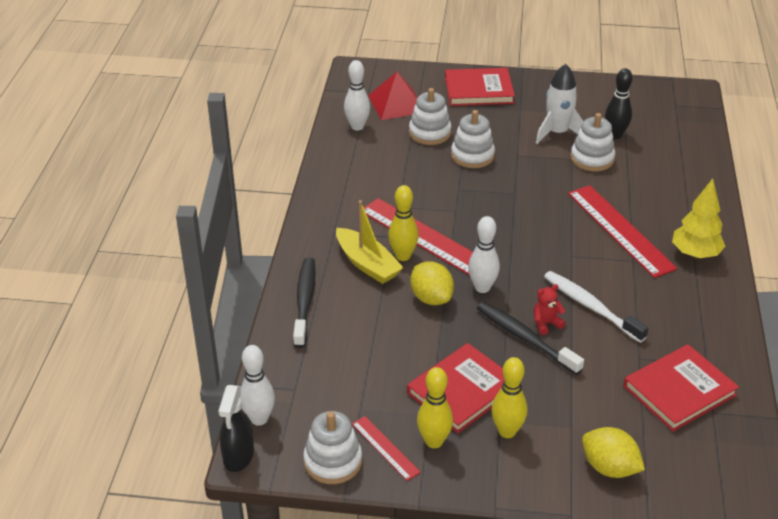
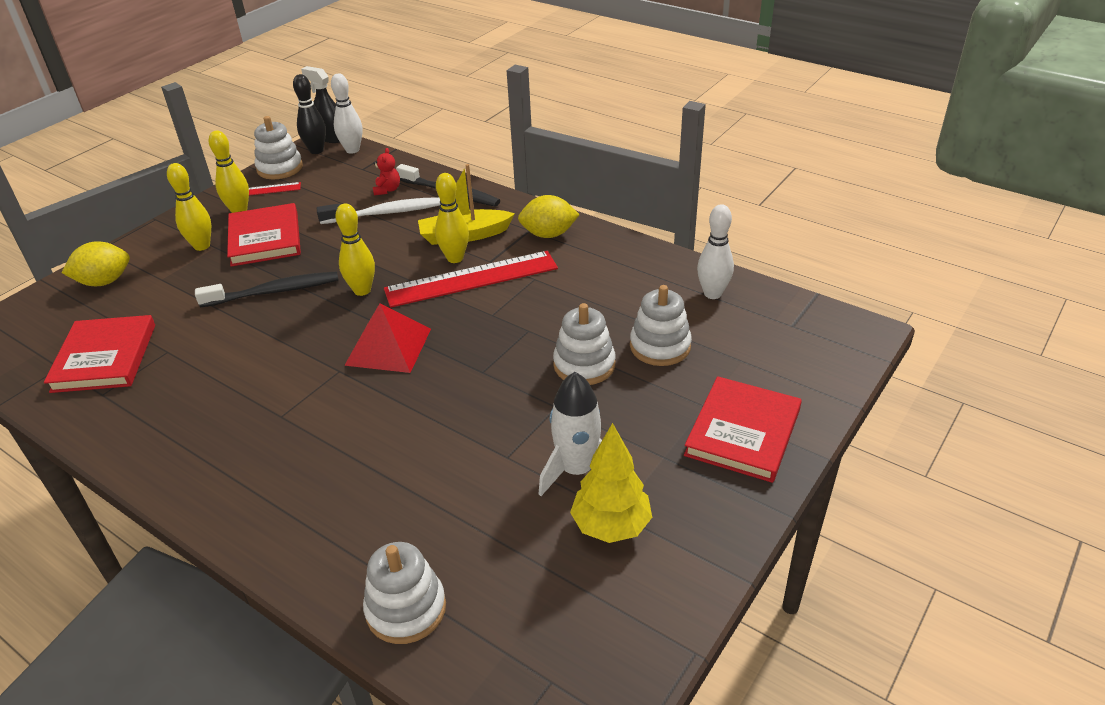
camera: 120 degrees right, 0 degrees up
red pyramid [368,72,417,120] -> red pyramid moved to [344,303,431,373]
yellow lemon [410,261,454,305] -> yellow lemon moved to [518,195,580,238]
white bowling pin [468,216,500,293] -> yellow bowling pin [335,203,375,296]
red teddy bear [534,284,566,335] -> red teddy bear moved to [373,148,400,196]
white toothbrush [544,271,649,343] -> white toothbrush moved to [317,197,440,224]
red ruler [568,185,678,278] -> none
white stacking toy [570,113,615,171] -> white stacking toy moved to [363,542,446,644]
black bowling pin [605,68,633,139] -> black bowling pin moved to [293,74,326,154]
yellow tree [672,178,725,259] -> yellow tree moved to [570,423,652,543]

